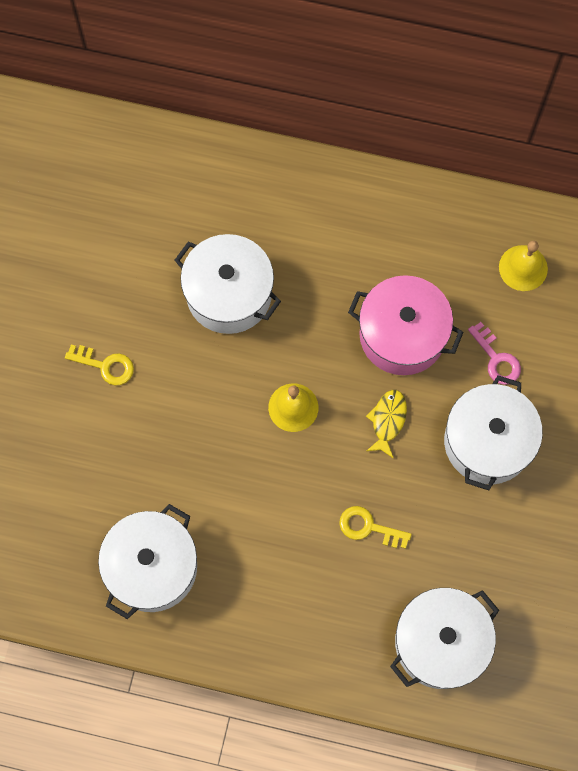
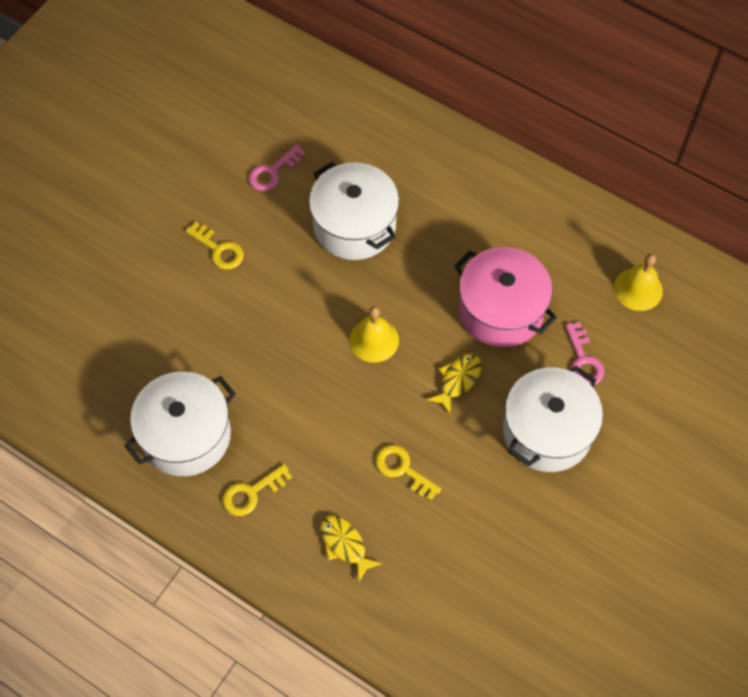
camera: 20 degrees right, 10 degrees down
white pot [390,588,499,689] -> none
none -> yellow key [222,464,292,516]
none -> pink key [249,144,305,191]
none -> yellow fish [320,515,382,582]

